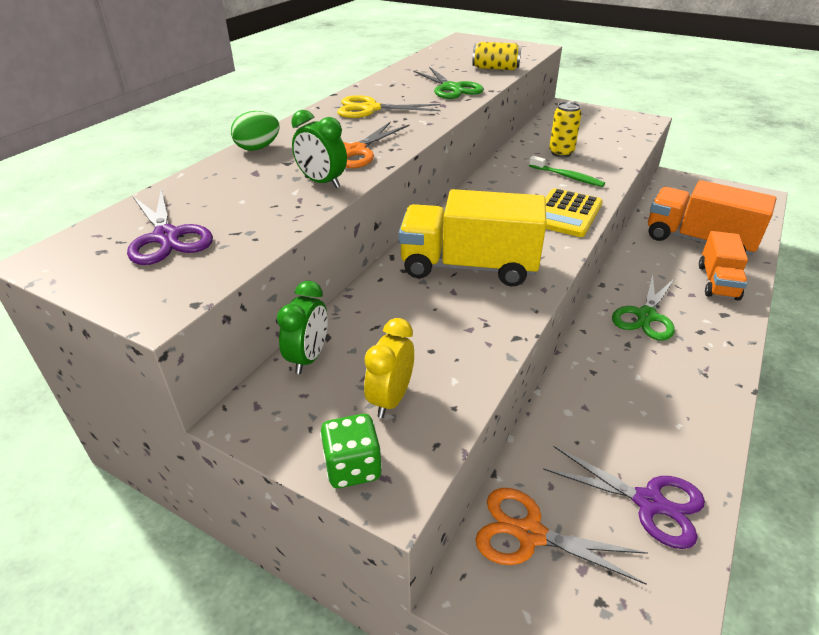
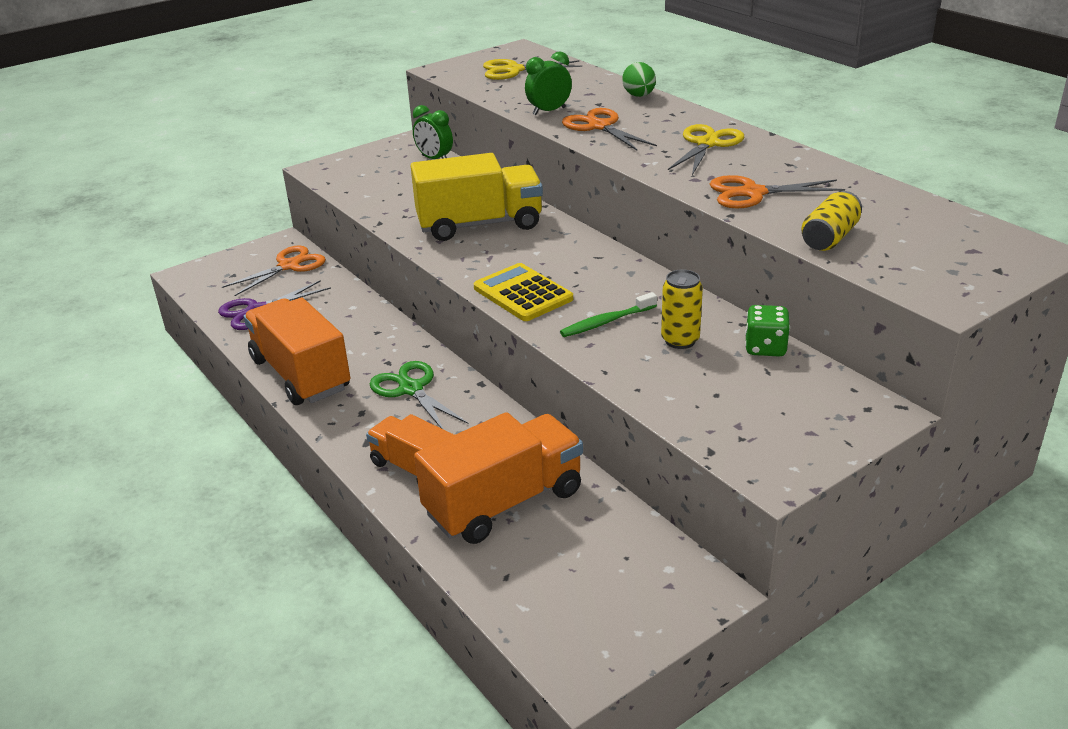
camera: 115 degrees right, 5 degrees down
purple scissors [127,189,213,265] -> yellow scissors [483,59,582,80]
green dice [320,414,382,488] -> green dice moved to [745,305,790,357]
yellow clock [364,318,414,418] -> none
yellow truck [399,189,546,286] -> yellow truck turned 45 degrees clockwise [411,153,543,241]
green scissors [413,67,484,99] -> orange scissors [710,175,845,208]
none -> orange truck [244,298,350,405]

